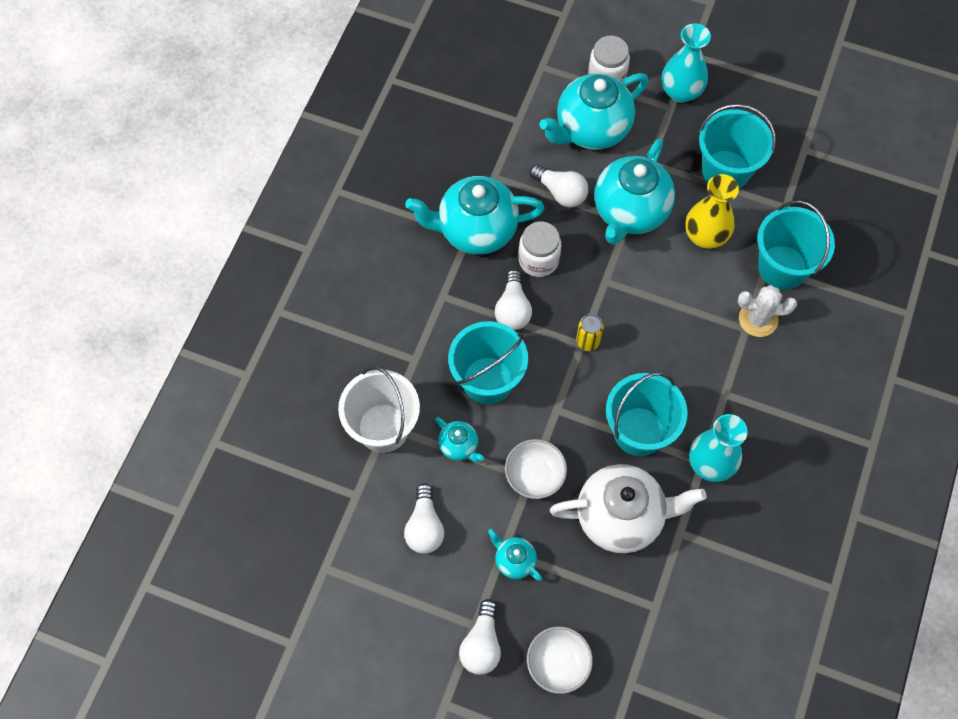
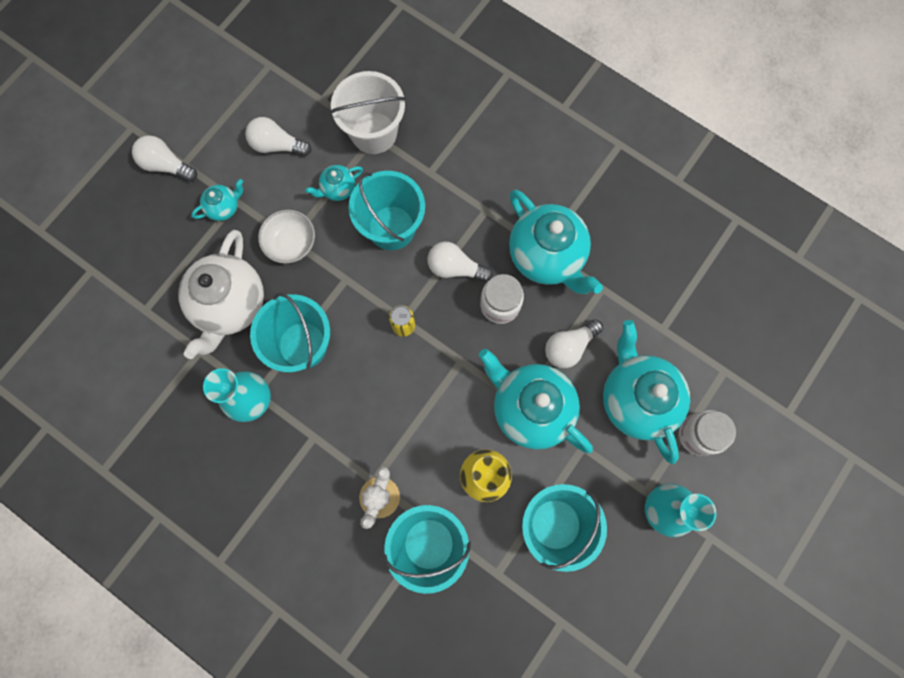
camera: 105 degrees right, 10 degrees up
turquoise teapot [405,176,545,255] -> turquoise teapot turned 135 degrees clockwise [509,190,603,294]
white bowl [527,626,593,694] -> none

